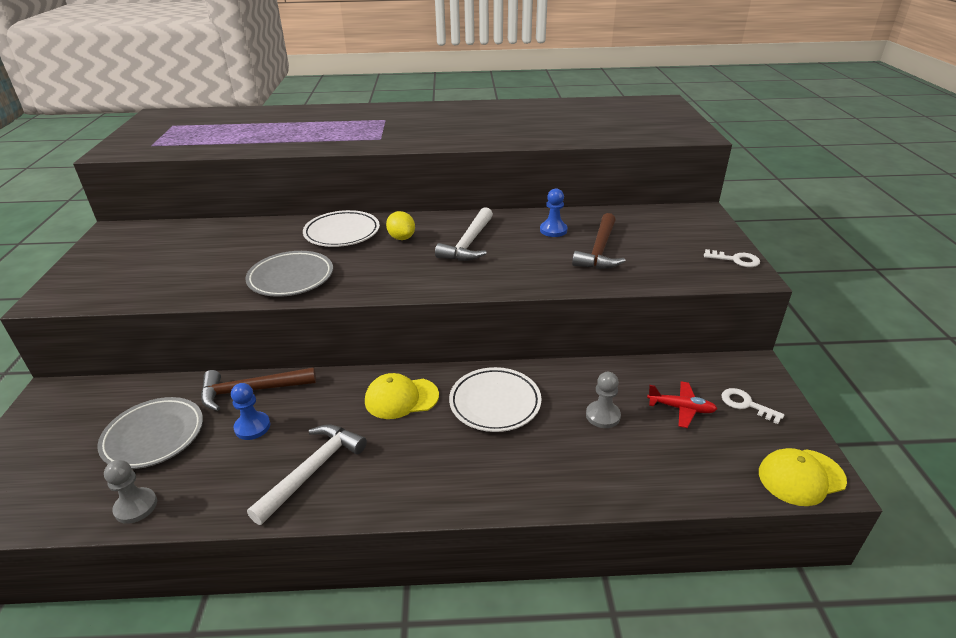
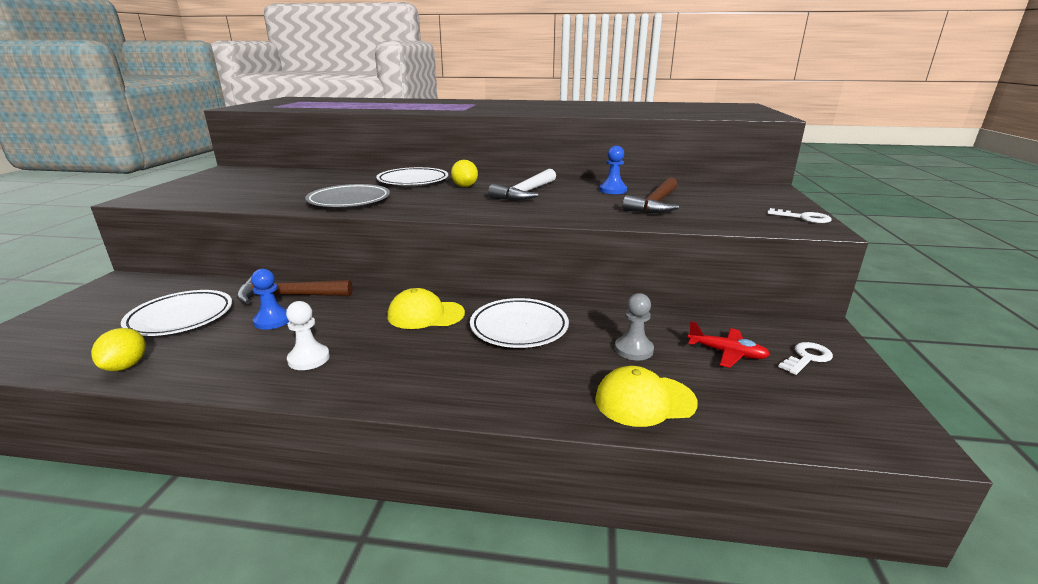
camera: 10 degrees right, 10 degrees down
grey plate [97,397,203,469] -> white plate [121,290,232,336]
grey pawn [104,460,157,524] -> yellow lemon [91,328,146,371]
white hammer [247,424,367,525] -> white pawn [286,301,330,370]
white key [721,388,784,424] -> white key turned 90 degrees clockwise [778,342,833,375]
yellow cap [759,448,847,506] -> yellow cap moved to [595,366,698,427]

